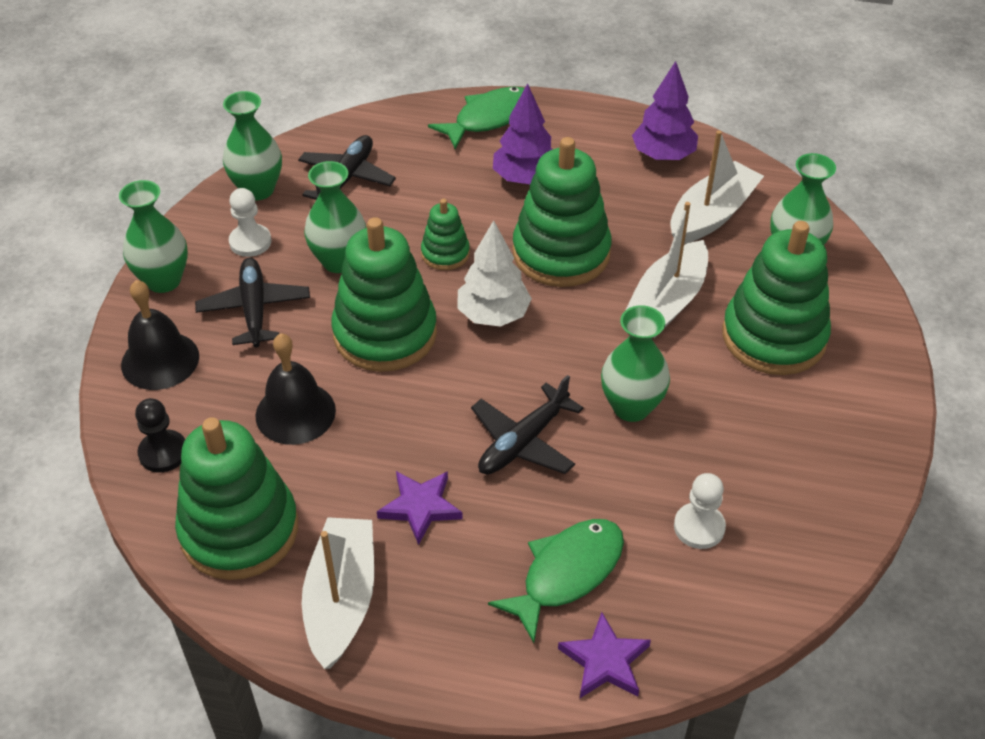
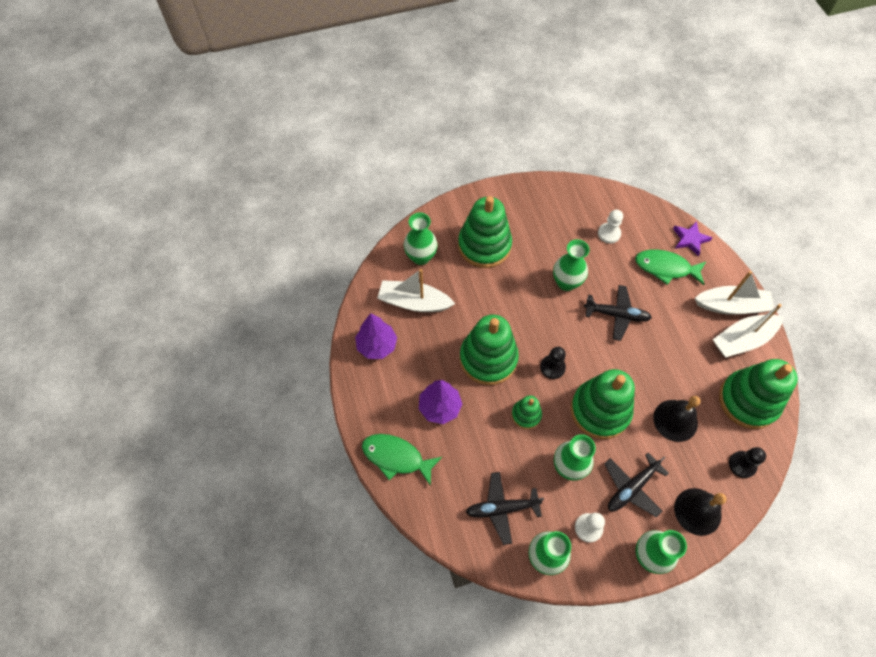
camera: 120 degrees left, 15 degrees up
purple star [377,471,463,545] -> none
white tree [457,220,532,327] -> black pawn [540,347,566,379]
white boat [626,202,708,338] -> white boat moved to [695,271,774,315]

